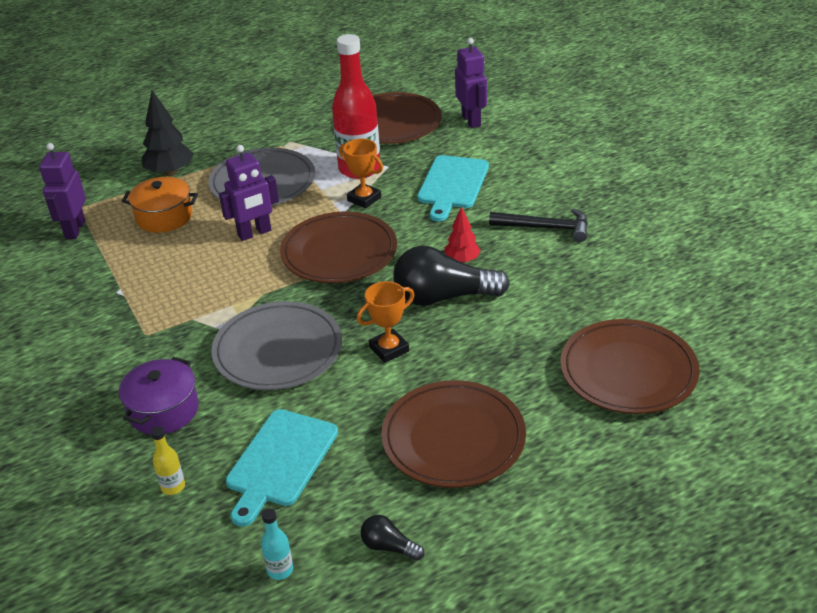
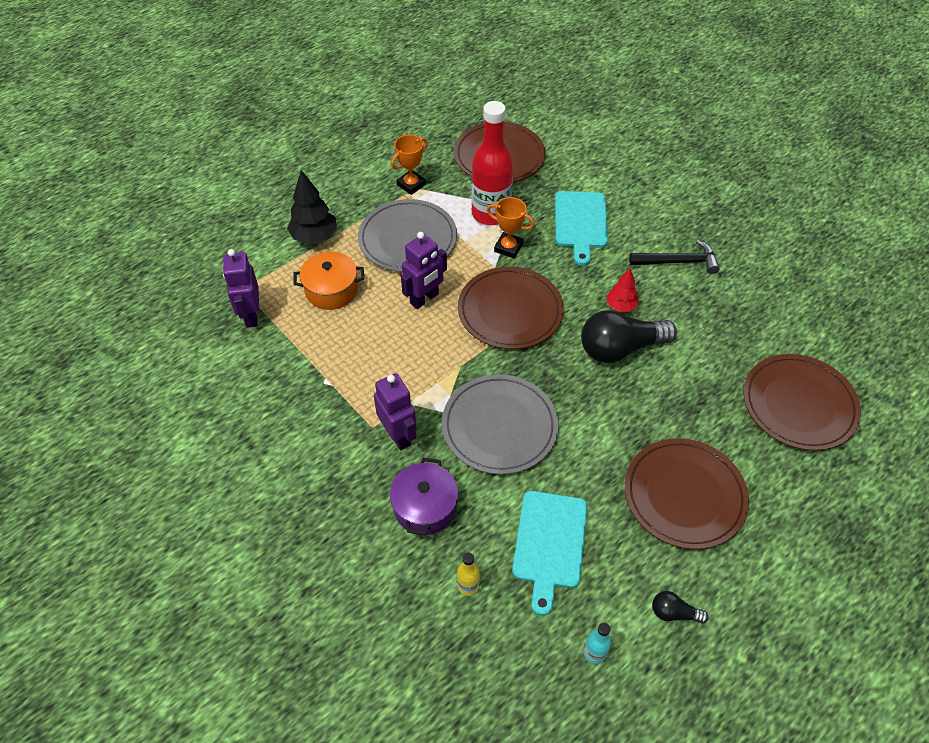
camera: 15 degrees left, 15 degrees up
orange trophy [357,281,414,363] -> orange trophy moved to [391,135,427,195]
purple robot [455,38,487,128] -> purple robot moved to [374,373,417,450]

